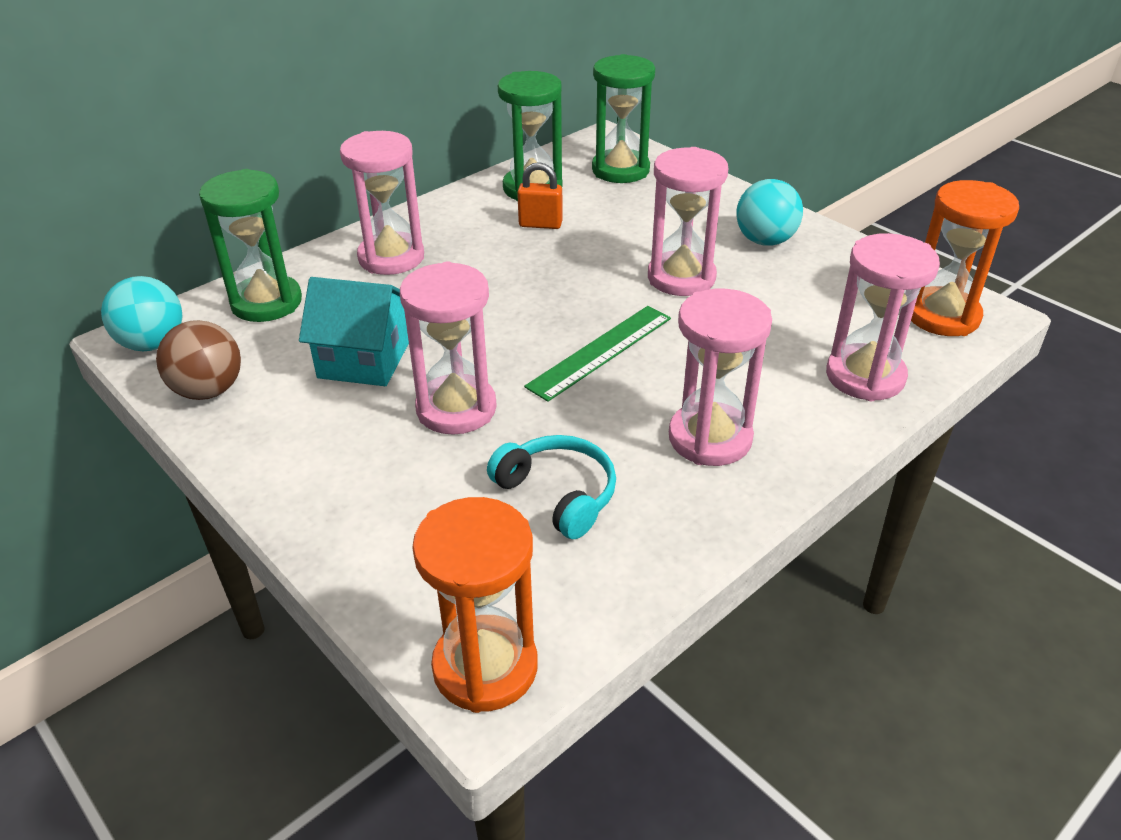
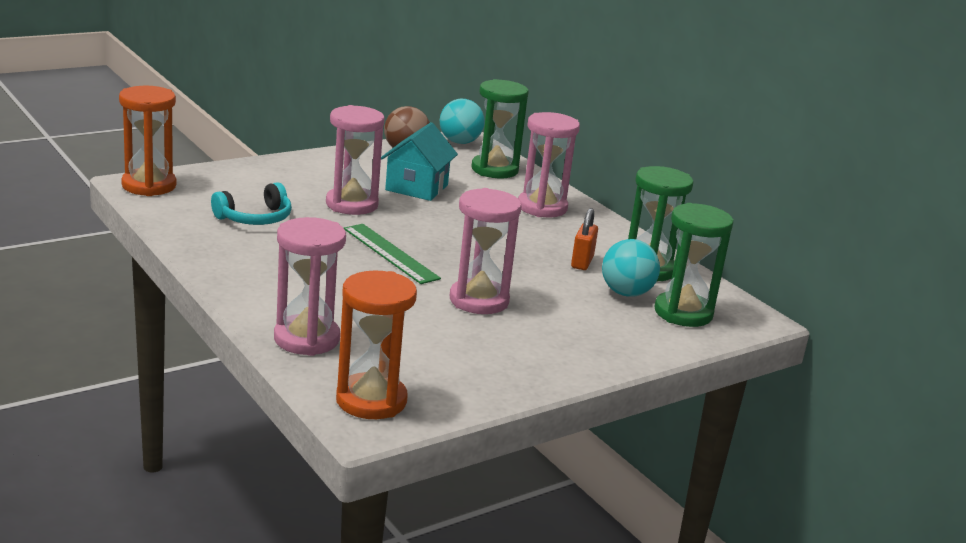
camera: 95 degrees right, 15 degrees down
pink hourglass [669,289,772,466] -> none
turquoise ball [736,179,803,246] -> turquoise ball moved to [602,239,660,297]

